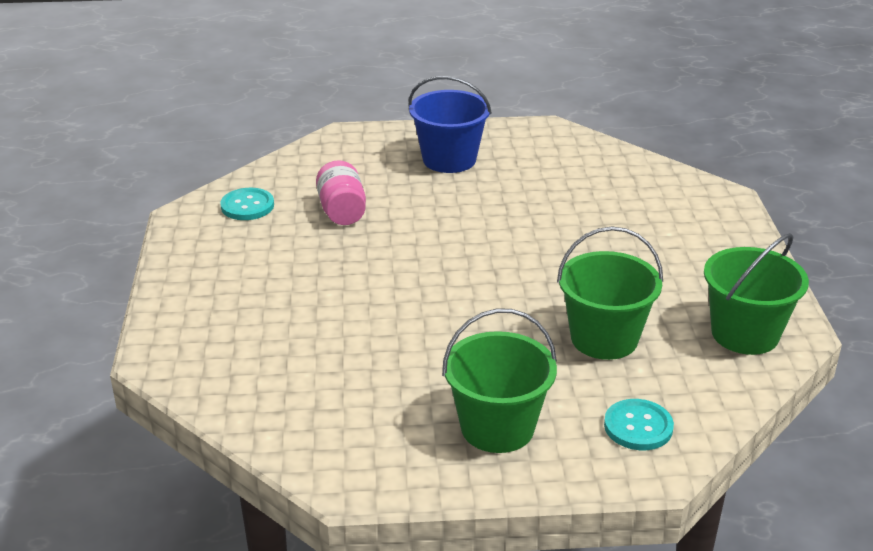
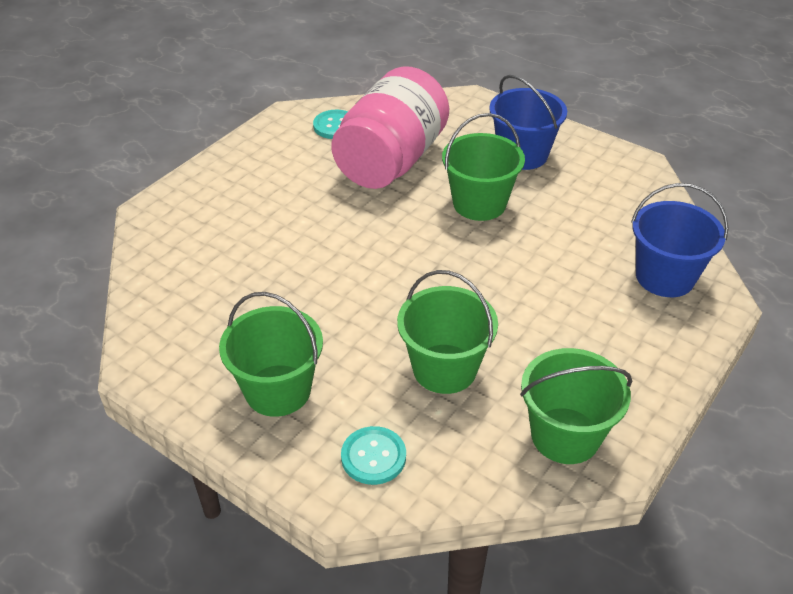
camera: 40 degrees right, 10 degrees up
pink jar [316,160,366,225] -> pink jar [331,66,449,189], size x2.07
none -> green bucket [442,113,525,221]
none -> blue bucket [631,183,729,297]

